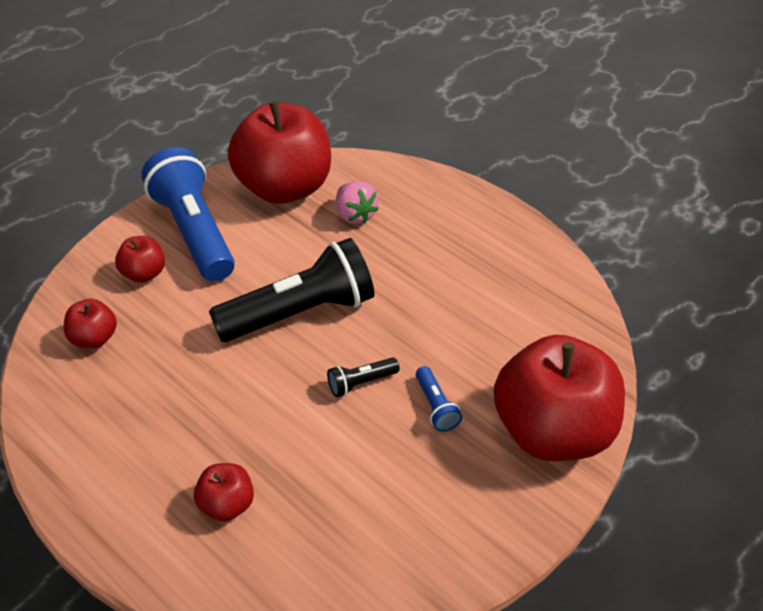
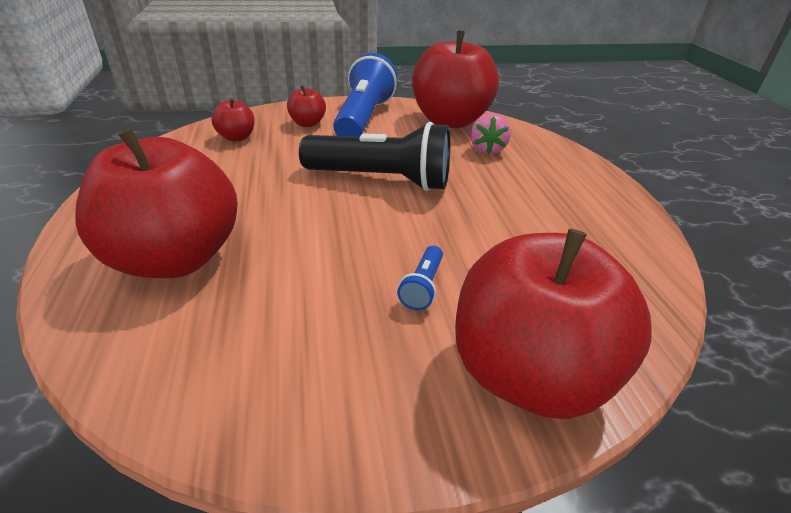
camera: 35 degrees right, 10 degrees down
red apple [194,463,254,522] -> red apple [75,128,238,278], size x2.28
black flashlight [327,358,399,397] -> none

